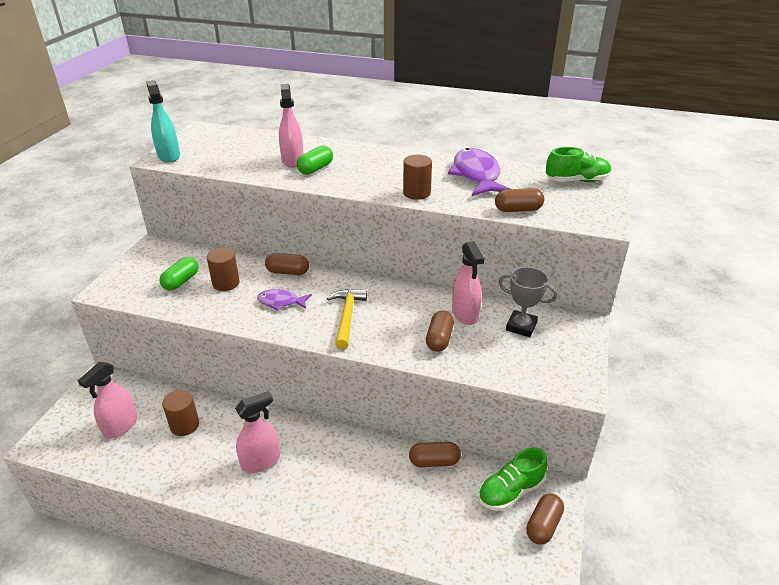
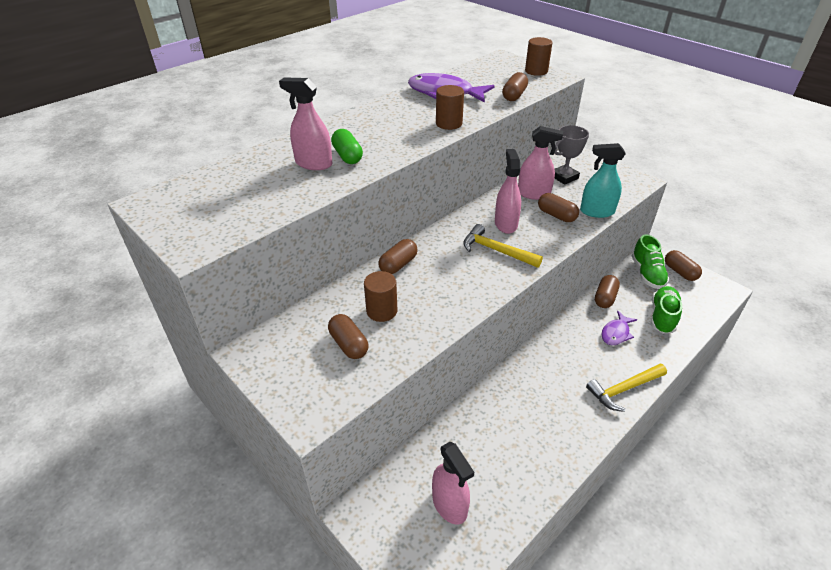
camera: 60 degrees left, 5 degrees up
turquoise spray bottle [146,80,180,163] -> turquoise spray bottle moved to [580,143,626,218]
green capsule [159,257,199,291] -> brown capsule [328,314,369,359]
brown cylinder [162,390,199,436] -> brown cylinder moved to [525,37,552,76]
pink spray bottle [235,391,280,473] -> pink spray bottle moved to [495,149,521,234]
purple fish [257,289,312,311] -> purple fish moved to [601,311,637,345]
green shoe [546,147,611,182] -> green shoe moved to [651,286,682,333]
none -> yellow hammer [586,364,667,412]

